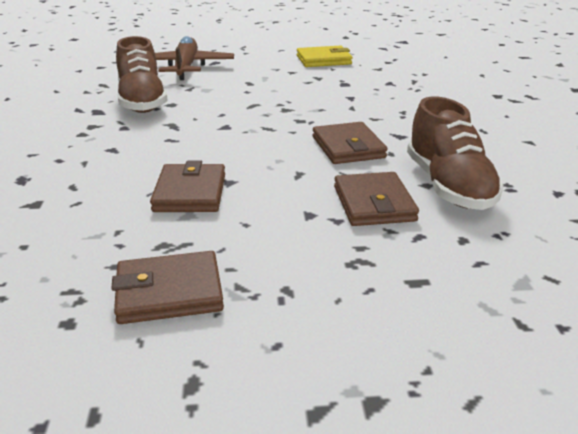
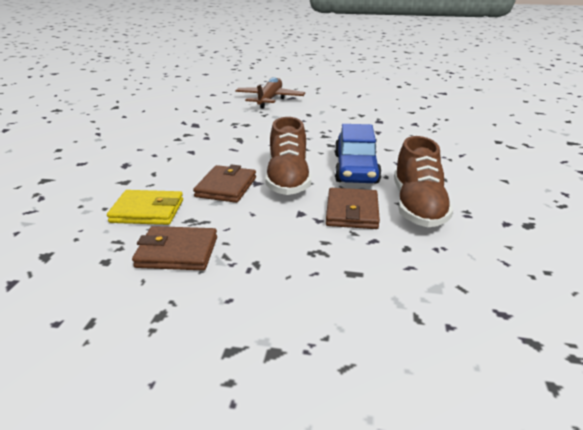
camera: 15 degrees right, 0 degrees up
brown shoe [116,36,168,113] -> brown shoe moved to [265,117,311,195]
yellow wallet [297,45,352,67] -> yellow wallet moved to [107,190,183,225]
brown wallet [313,122,387,164] -> blue car [335,124,382,183]

